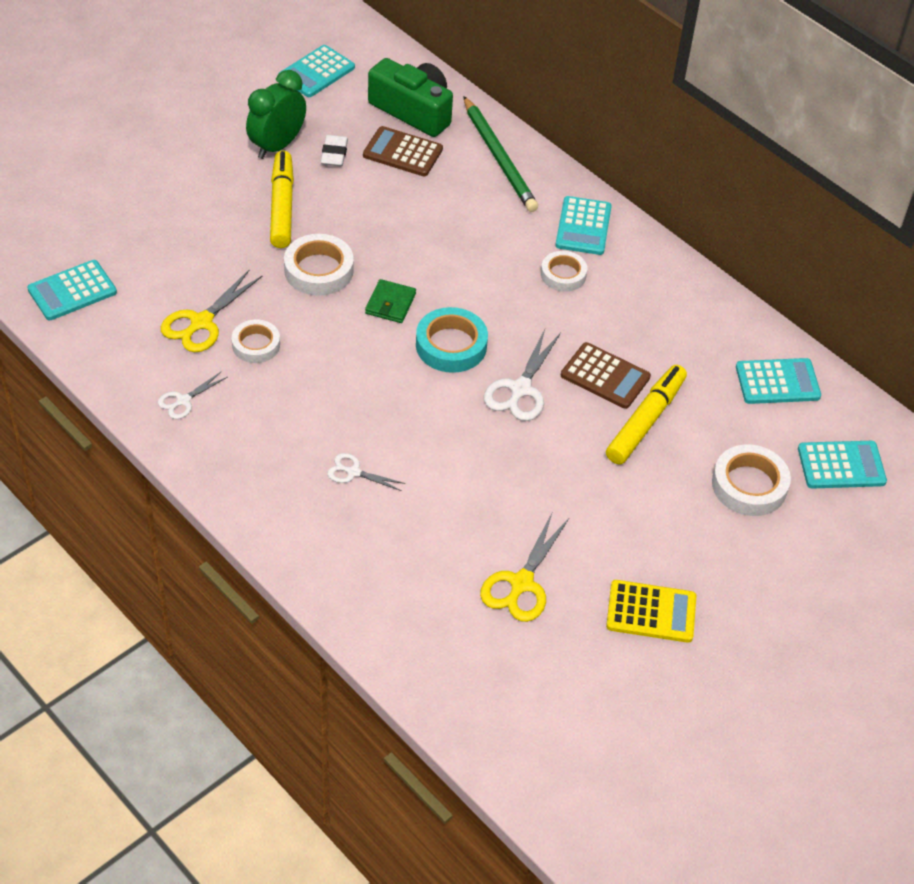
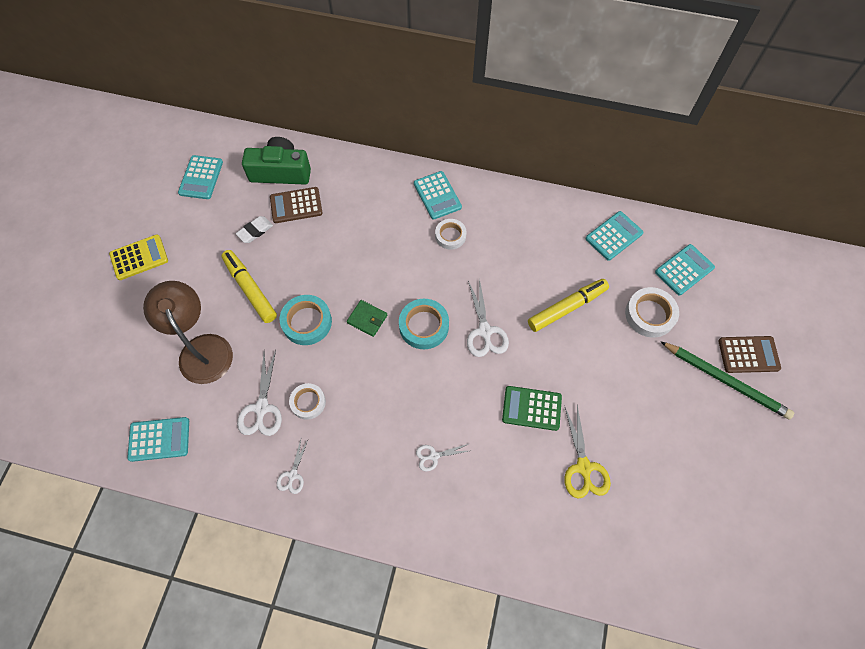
camera: 30 degrees left, 15 degrees up
turquoise calculator [27,260,117,320] -> turquoise calculator turned 120 degrees counterclockwise [127,417,189,462]
yellow scissors [161,269,262,352] -> white scissors [237,350,282,436]
green clock [246,70,306,159] -> none
white tape [284,234,354,296] -> turquoise tape [280,295,332,345]
white eraser [321,135,348,166] -> white eraser turned 75 degrees clockwise [236,216,273,243]
green wallet [365,279,416,323] -> green wallet turned 45 degrees counterclockwise [347,300,387,337]
green pencil [463,96,538,212] -> green pencil moved to [660,341,794,419]
brown calculator [561,342,651,409] -> brown calculator moved to [718,336,781,373]
yellow marker [606,365,687,464] -> yellow marker turned 60 degrees clockwise [528,279,609,332]
yellow calculator [606,580,696,643] -> yellow calculator moved to [109,234,168,280]
none -> brown lamp [143,281,233,384]
none -> green calculator [502,386,562,431]

